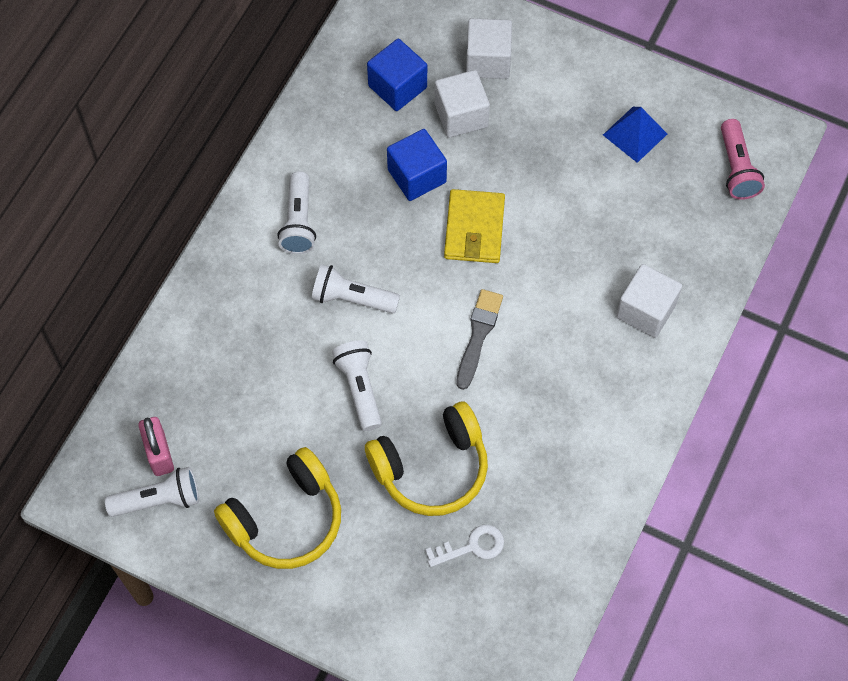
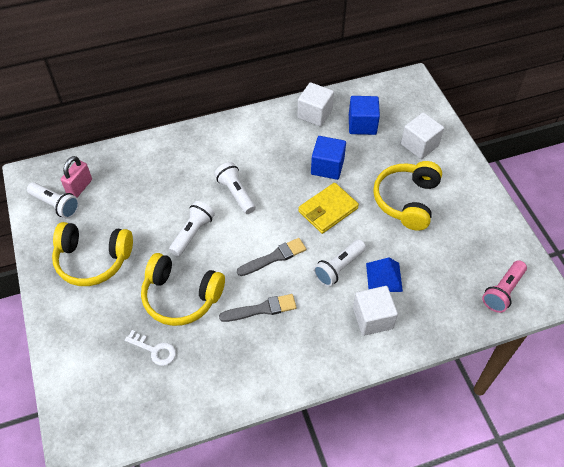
camera: 45 degrees right, 10 degrees down
white flashlight [277,171,316,254] -> white flashlight moved to [313,239,366,287]
white cube [435,70,490,138] -> white cube moved to [297,82,334,127]
blue pyramid [603,107,667,163] -> blue pyramid moved to [366,258,403,292]
none -> grey brush [219,294,297,322]
none -> yellow headphones [373,161,442,231]

